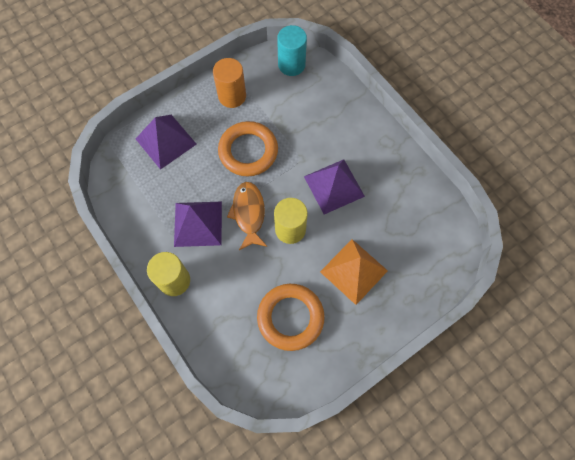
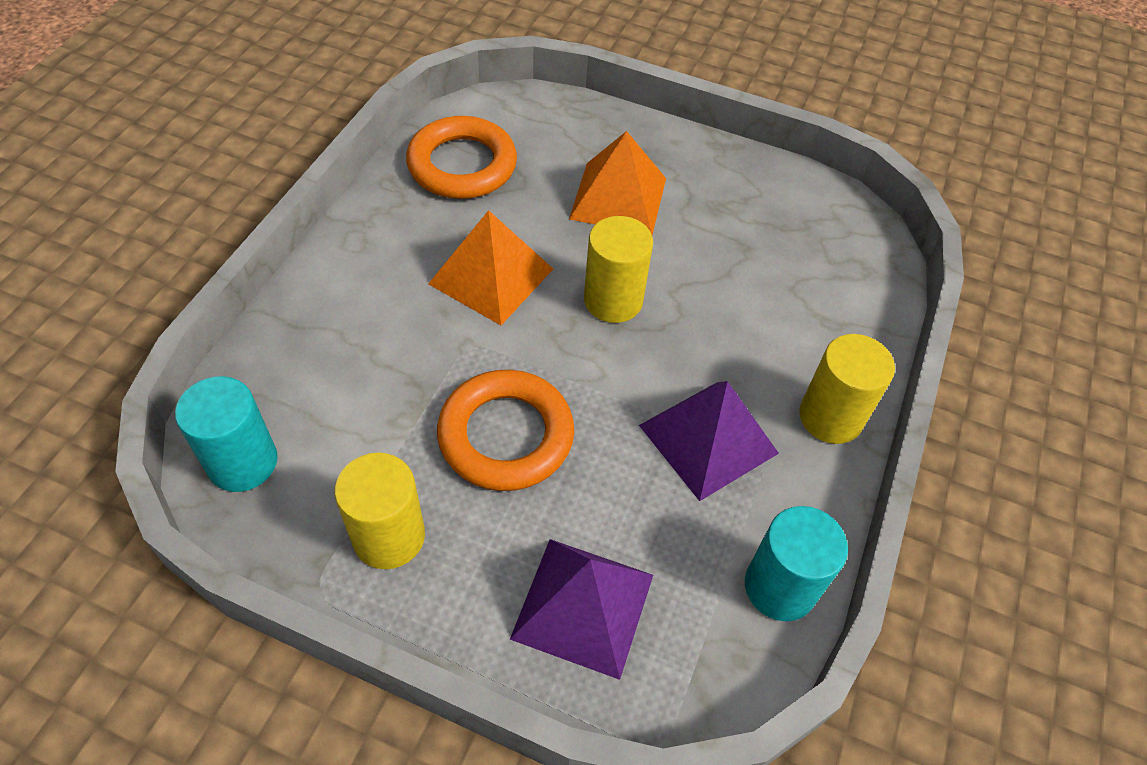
camera: 125 degrees left, 15 degrees down
orange cylinder [213,58,246,108] -> yellow cylinder [335,453,425,569]
orange fish [227,182,268,250] -> none
orange ring [257,284,325,351] -> orange ring moved to [406,116,517,199]
purple pyramid [304,159,365,214] -> orange pyramid [428,210,553,325]
none -> turquoise cylinder [745,506,848,621]

